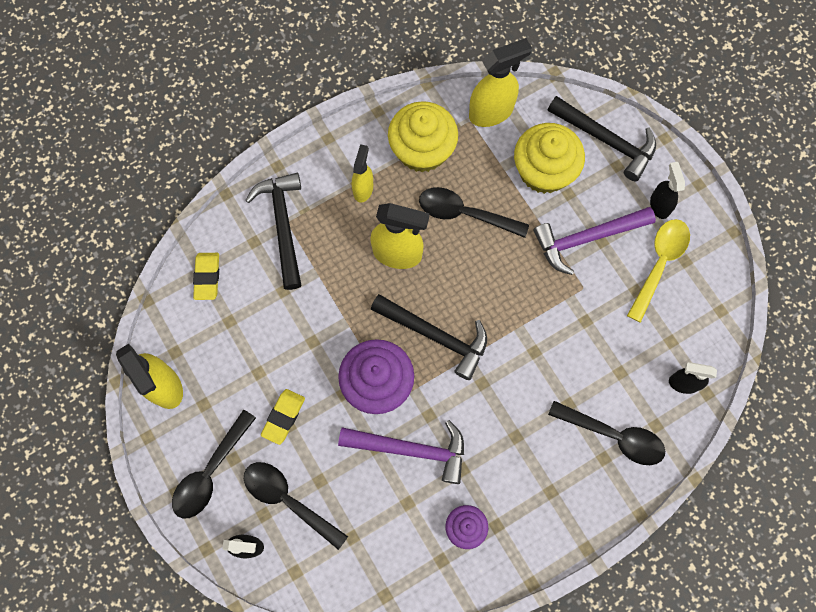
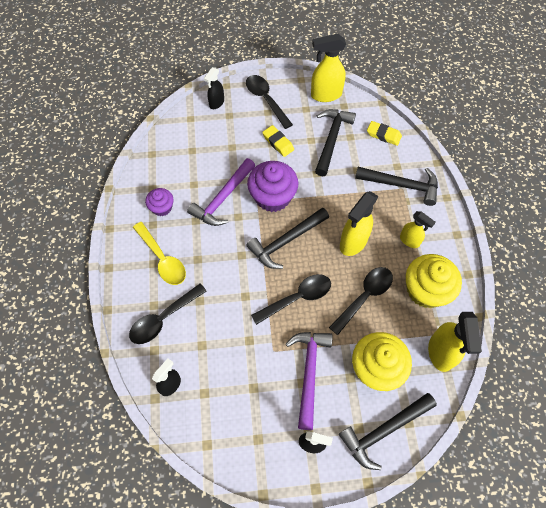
camera: 115 degrees right, 10 degrees down
black spoon [244,462,348,550] -> black spoon moved to [251,274,331,325]
yellow spoon [627,219,690,323] -> yellow spoon moved to [133,222,186,285]
none -> black hammer [315,109,356,176]

